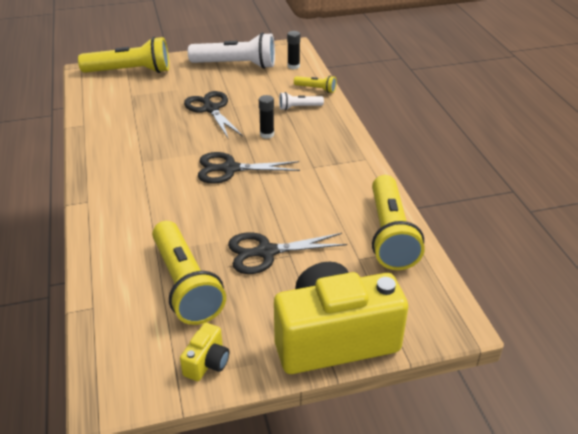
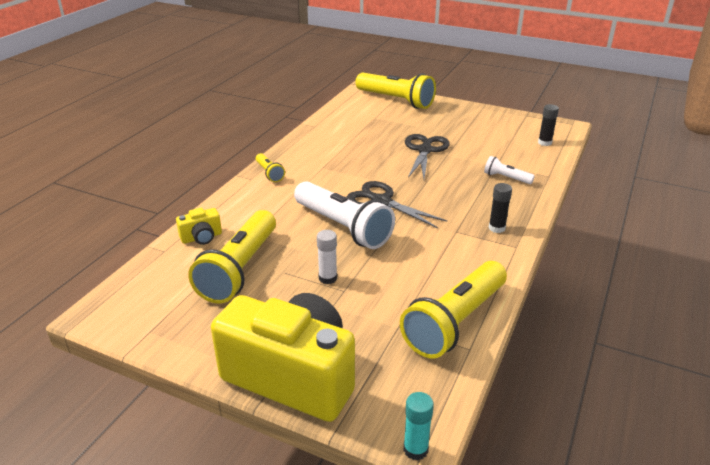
camera: 40 degrees right, 5 degrees down
yellow camera [180,323,229,381] -> yellow camera moved to [176,208,222,245]
white flashlight [188,32,275,69] -> white flashlight moved to [294,181,395,249]
black scissors [228,232,347,274] -> white glue stick [317,230,337,284]
black glue stick [259,95,274,139] -> black glue stick moved to [488,183,512,233]
yellow flashlight [294,75,337,93] -> yellow flashlight moved to [256,153,285,182]
none -> turquoise glue stick [403,392,434,460]

